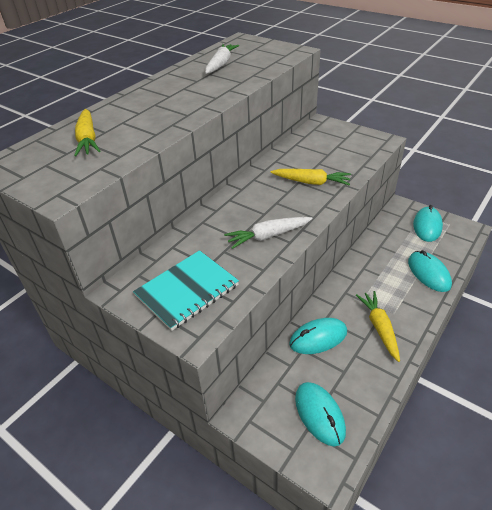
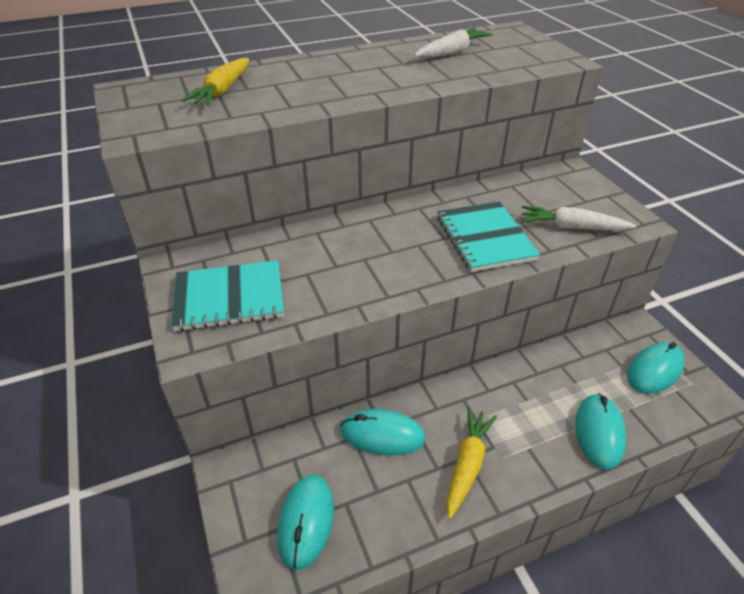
camera: 30 degrees right, 0 degrees up
white carrot [224,217,312,249] -> white carrot moved to [522,206,636,230]
yellow carrot [271,169,351,185] -> turquoise notebook [437,201,540,272]

